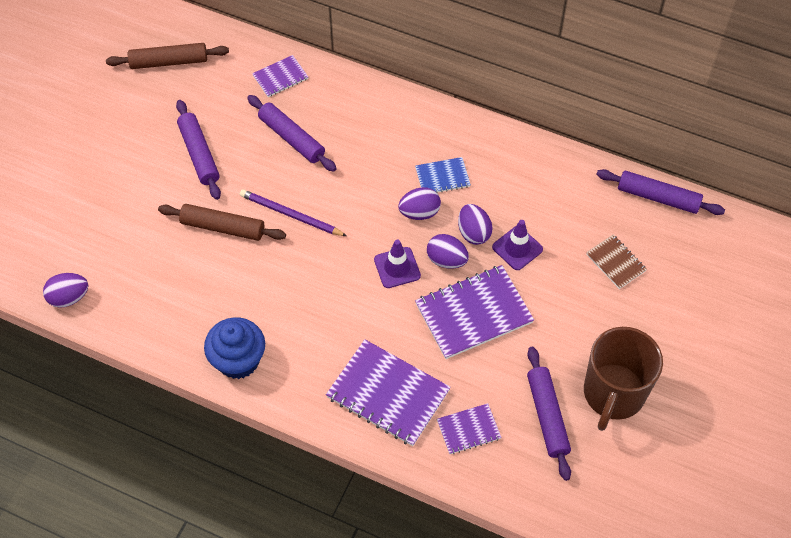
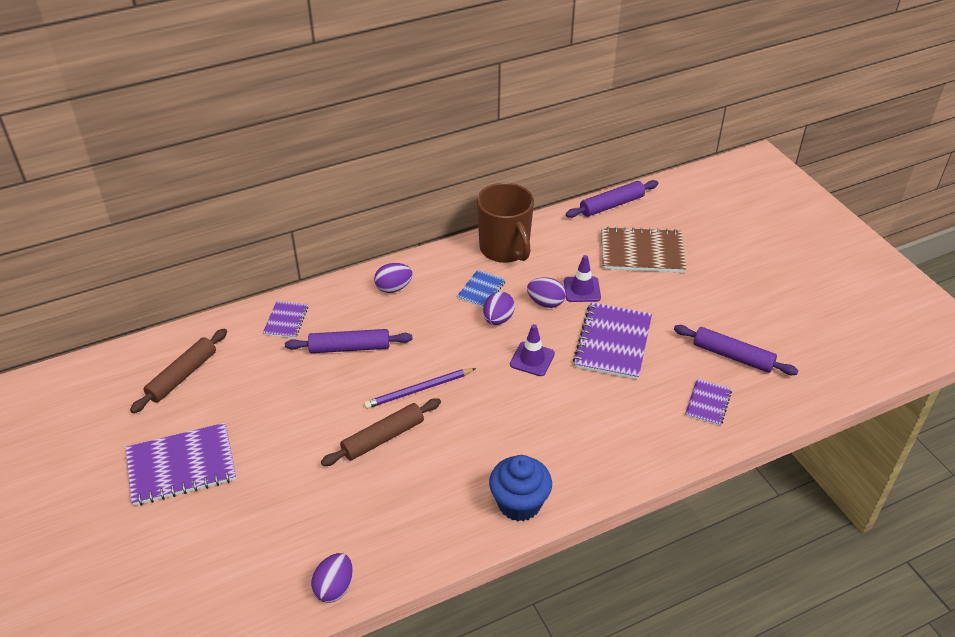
camera: 50 degrees left, 15 degrees down
purple rolling pin [176,100,221,200] -> none
purple notebook [326,339,451,446] -> purple notebook moved to [126,423,236,506]
purple egg [427,234,469,269] -> purple egg moved to [374,263,413,293]
brown mug [584,327,663,431] -> brown mug moved to [477,183,534,263]
brown notebook [586,235,647,289] -> brown notebook [601,226,687,273], size x1.88

